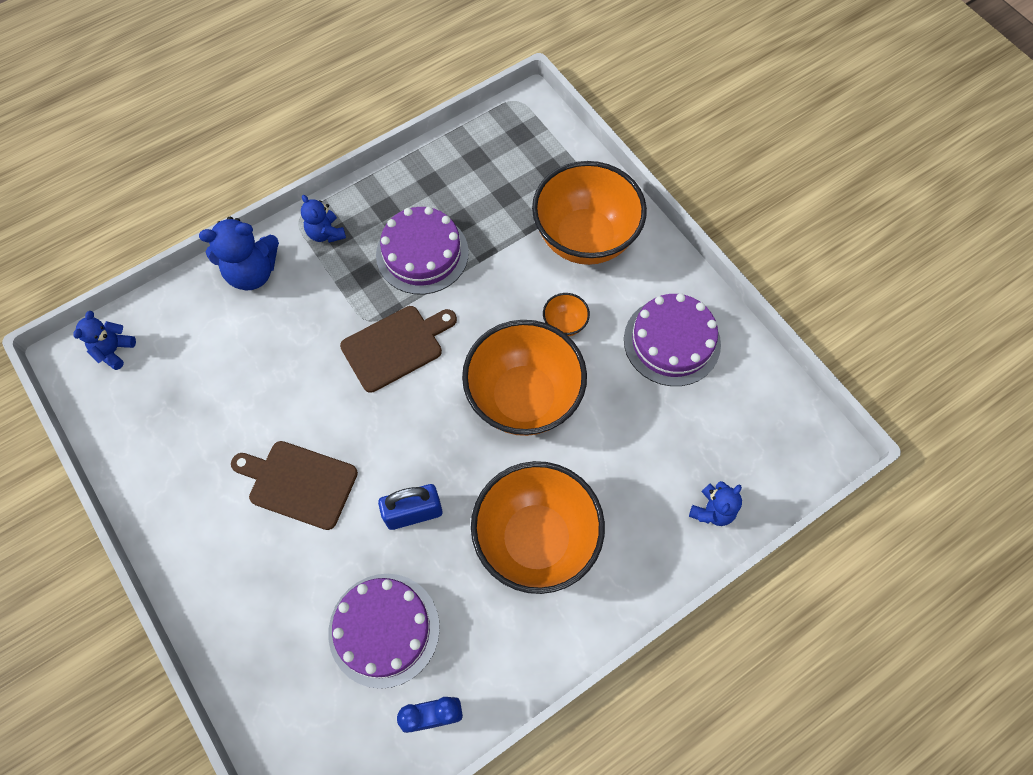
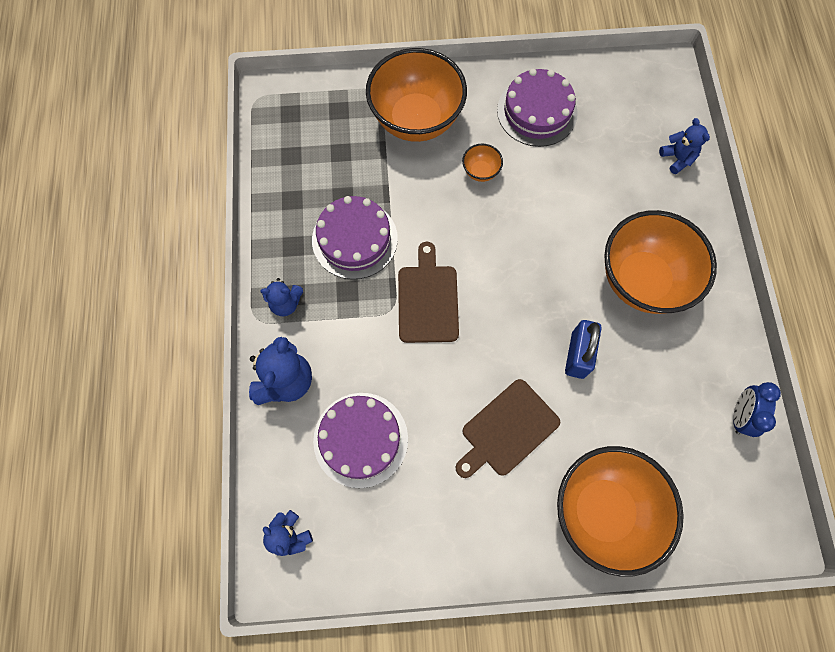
camera: 60 degrees left, 5 degrees up
purple cake [328,574,440,689] -> purple cake moved to [313,393,408,488]
orange bowl [462,320,587,436] -> orange bowl moved to [557,446,684,577]

